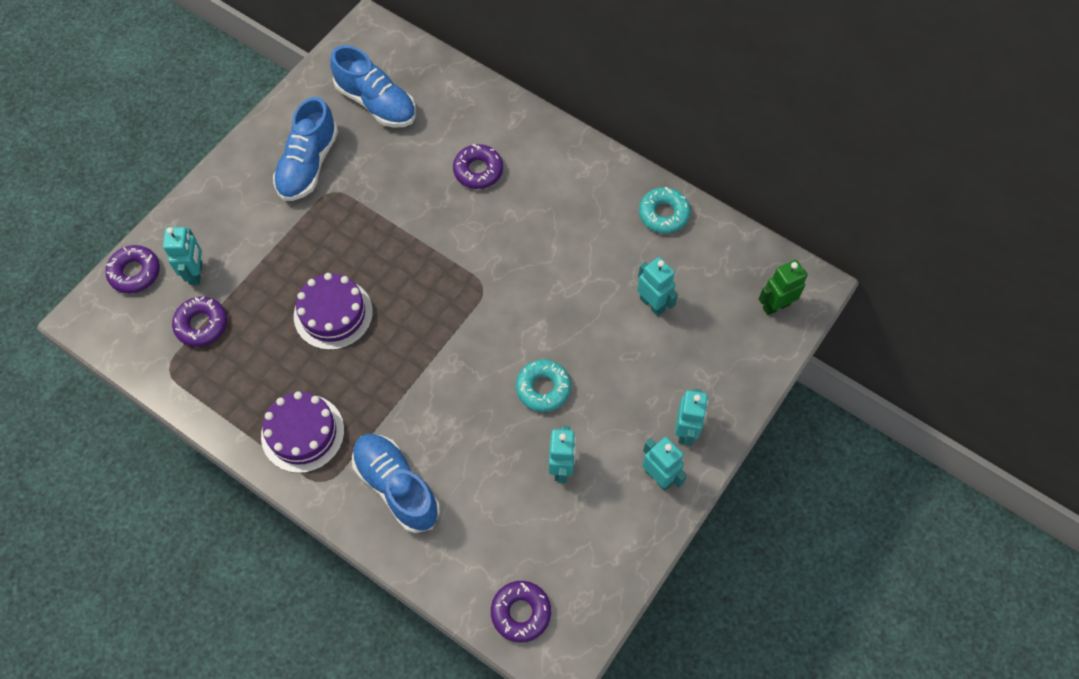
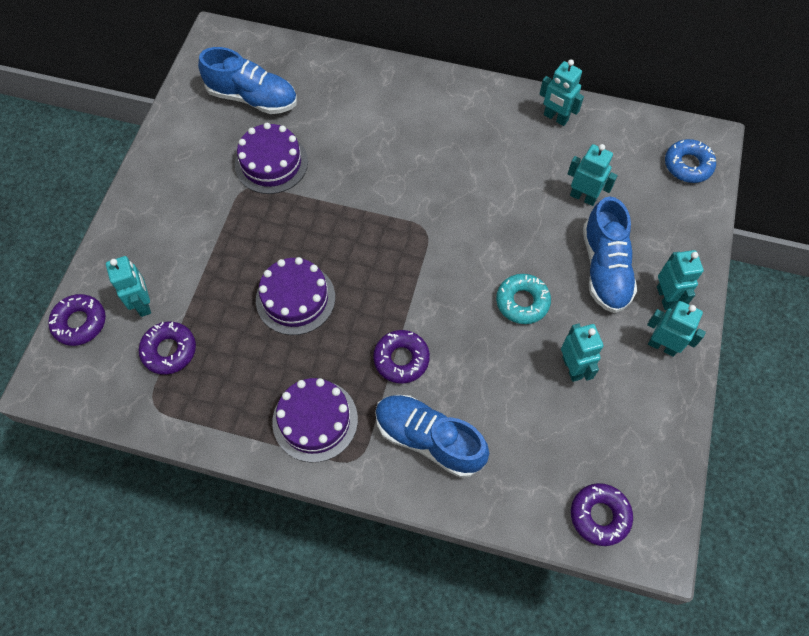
camera: 20 degrees left, 0 degrees up
blue shoe [273,97,338,201] -> blue shoe moved to [583,197,637,313]
purple donut [453,144,503,189] -> purple donut moved to [373,330,430,384]
turquoise donut [639,187,691,233] -> turquoise robot [539,59,584,126]
green robot [759,260,808,315] -> blue donut [665,139,716,183]
none -> purple cake [235,123,308,194]

